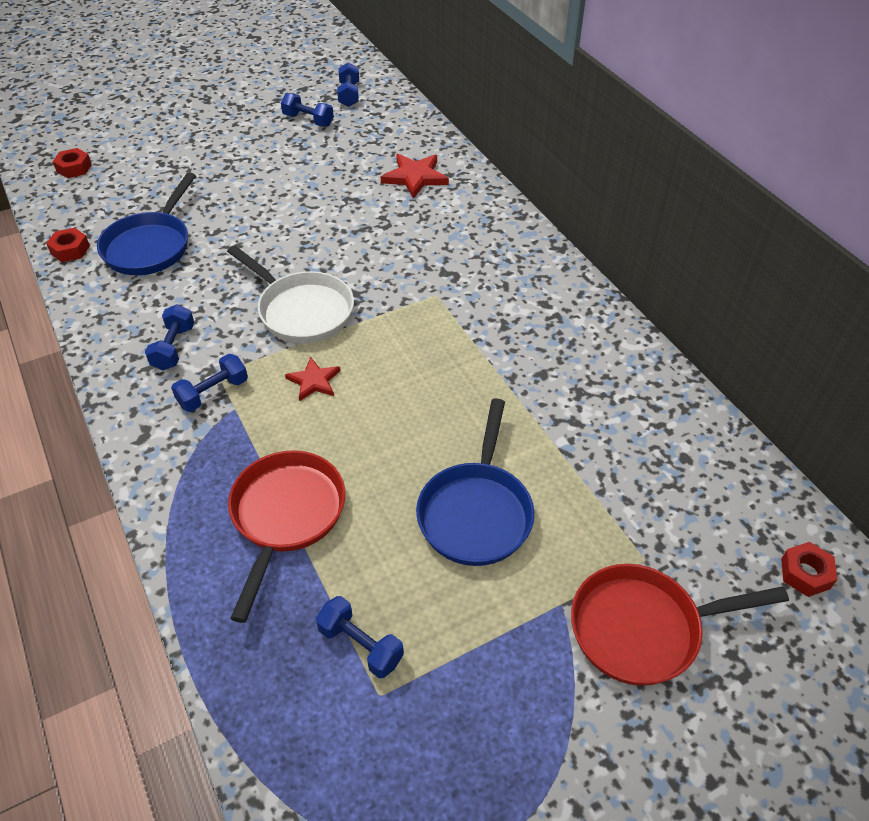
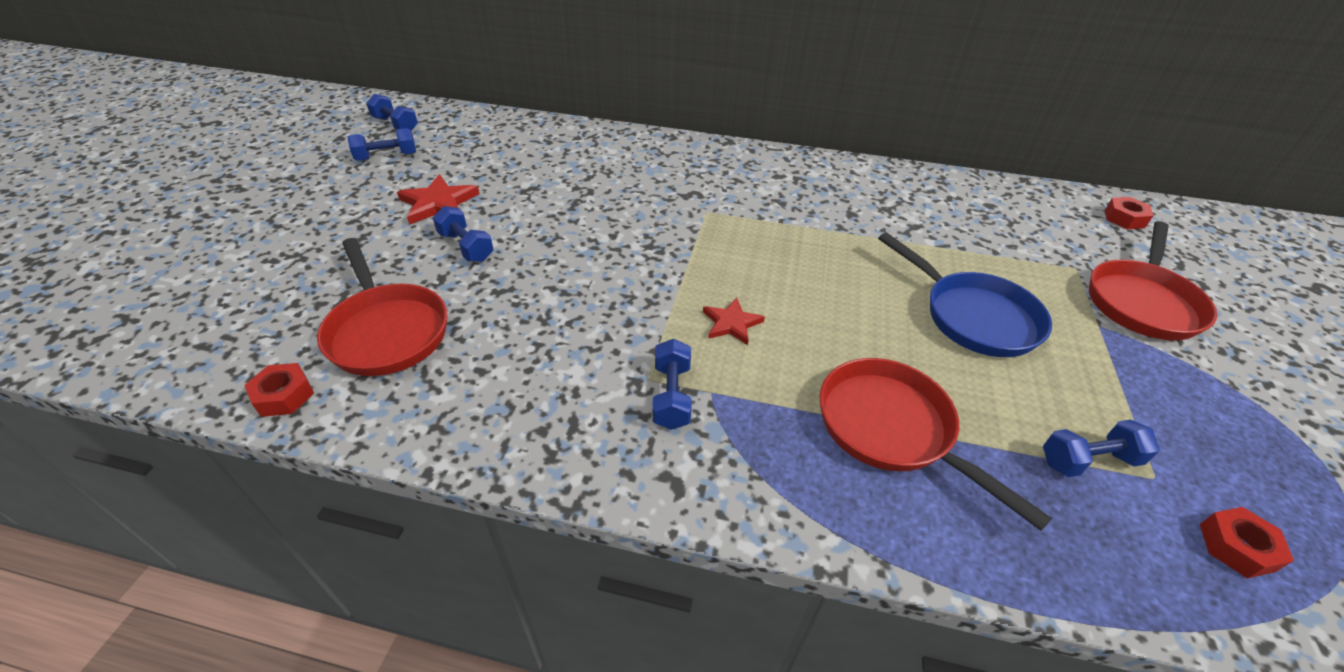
camera: 50 degrees left, 5 degrees down
red nut [52,148,92,178] -> red nut moved to [1200,507,1294,579]
blue pan [97,172,196,275] -> red pan [317,238,448,376]
blue dumbbell [145,304,194,370] -> blue dumbbell moved to [433,206,494,262]
white pan [227,245,354,343] -> none
red star [381,154,449,199] -> red star moved to [397,174,479,225]

